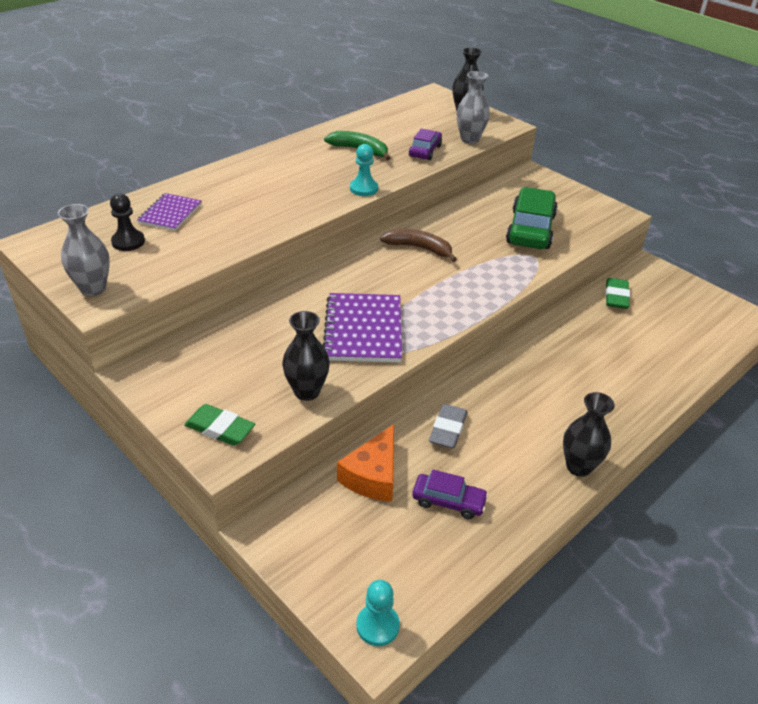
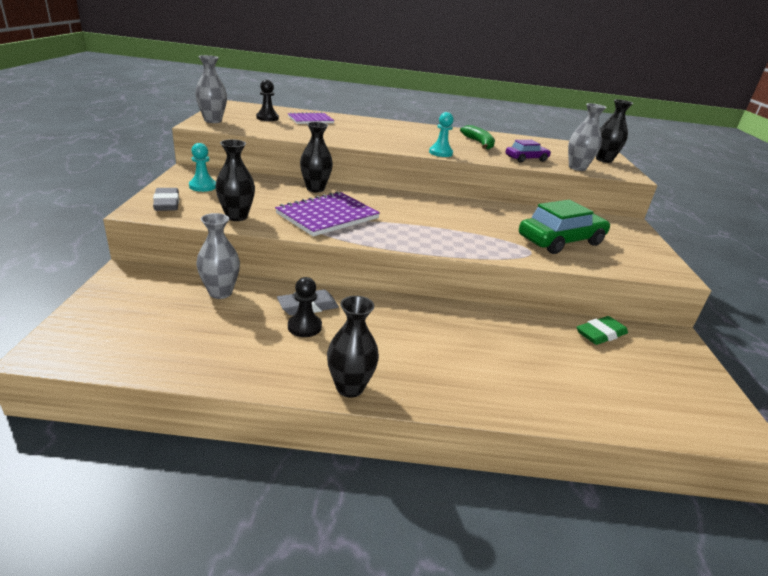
camera: 45 degrees right, 10 degrees down
green eraser [184,404,255,446] -> grey eraser [153,188,179,211]
orange cheese [337,424,394,502] -> grey vase [196,213,240,299]
turquoise pawn [356,580,400,646] -> turquoise pawn moved to [189,143,216,192]
brown banana [380,229,457,262] -> none
purple car [412,470,489,519] -> none
none -> black pawn [288,277,322,337]
none -> black vase [300,122,333,192]

